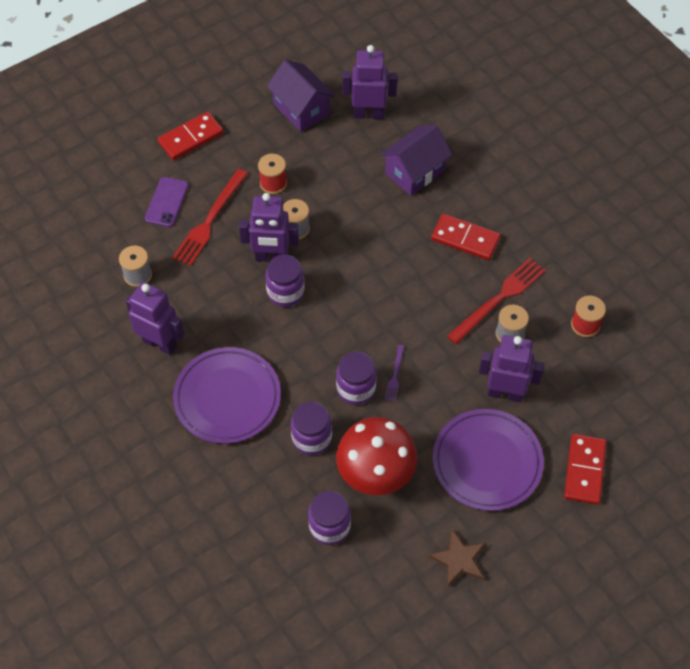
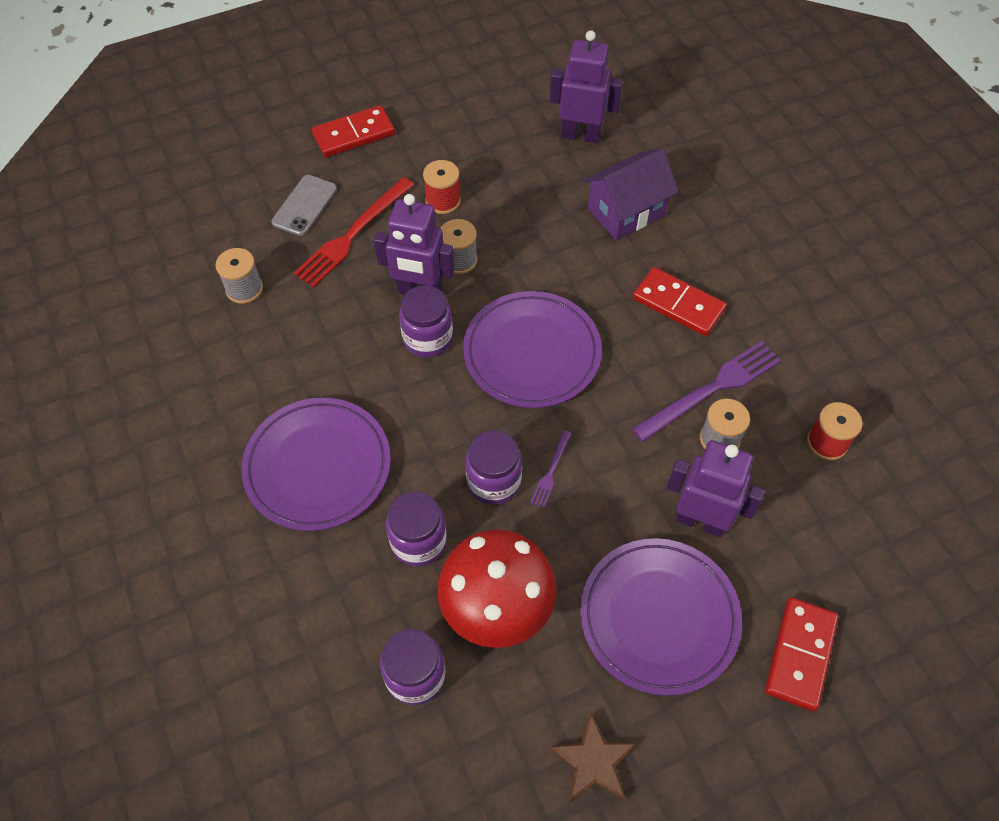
camera: 10 degrees right, 0 degrees up
purple robot [126,282,185,355] -> none
purple phone [145,177,189,227] -> grey phone [271,175,337,236]
purple house [267,60,335,132] -> none
red fork [447,258,546,344] -> purple fork [632,341,781,442]
none -> purple plate [463,291,602,408]

